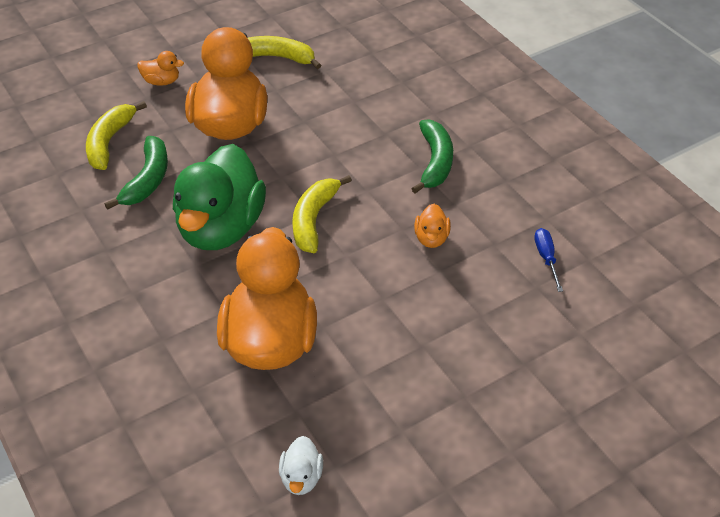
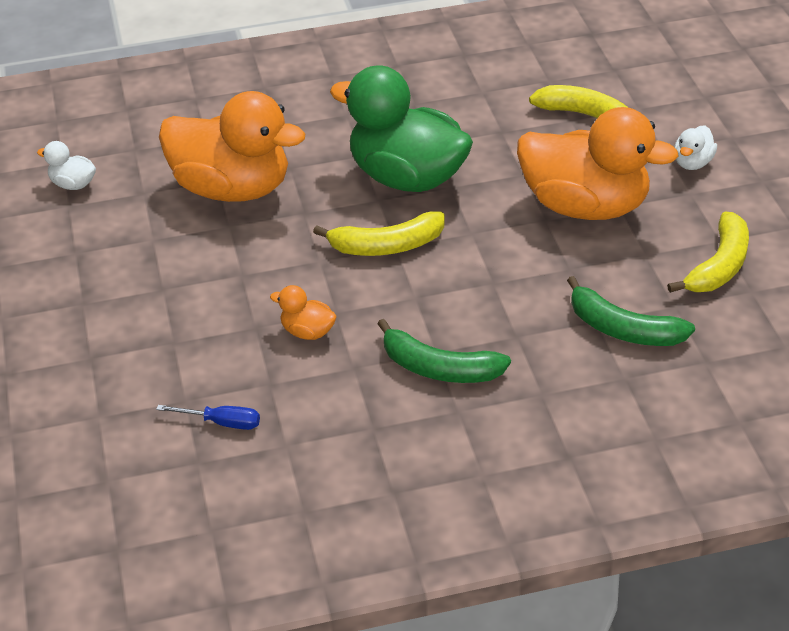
camera: 110 degrees right, 5 degrees down
green banana [105,136,168,210] -> green banana moved to [567,276,695,346]
orange duck [138,51,184,86] -> white duck [674,125,717,170]
yellow banana [292,175,352,253] -> yellow banana turned 135 degrees clockwise [313,211,445,256]

